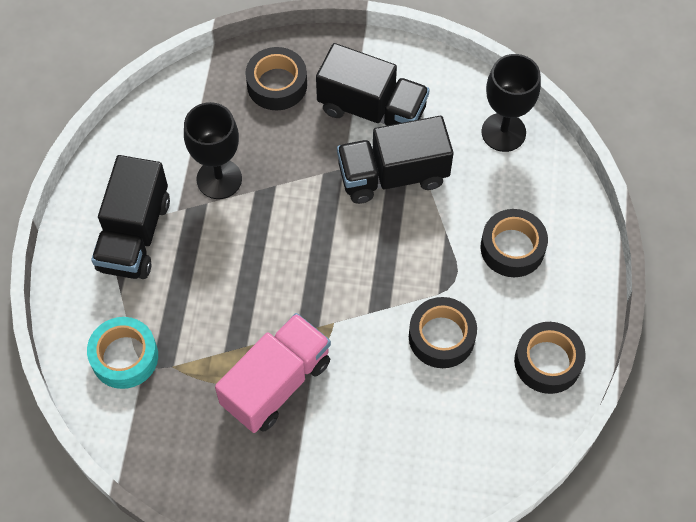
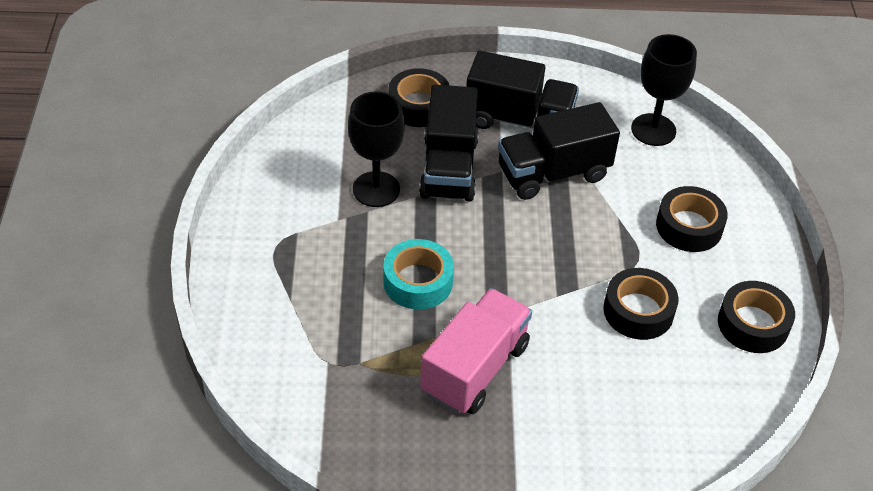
camera: 10 degrees left, 15 degrees down
turquoise tape [87,317,158,389] -> turquoise tape moved to [383,239,454,310]
black truck [91,155,170,279] -> black truck moved to [419,85,479,202]

